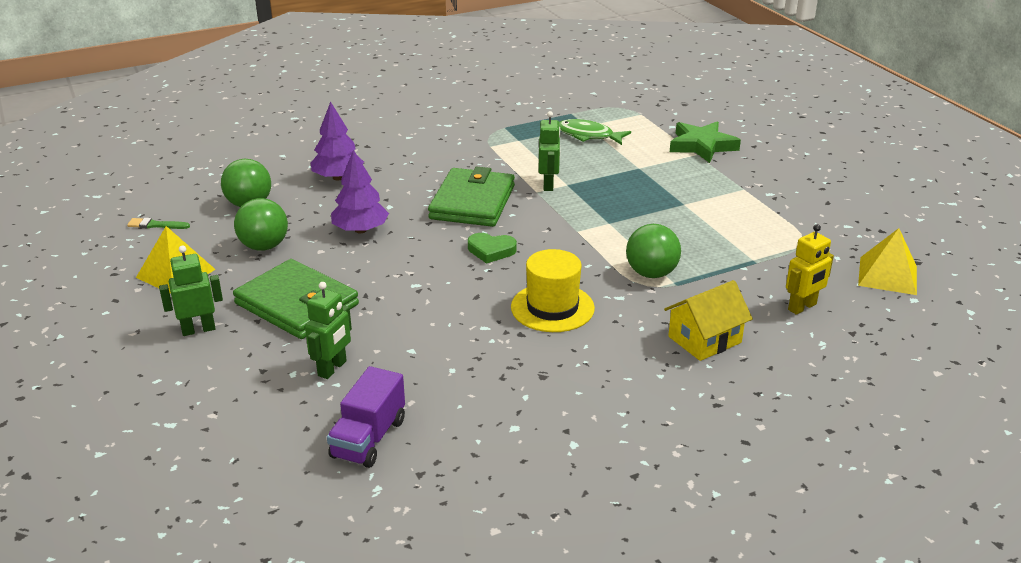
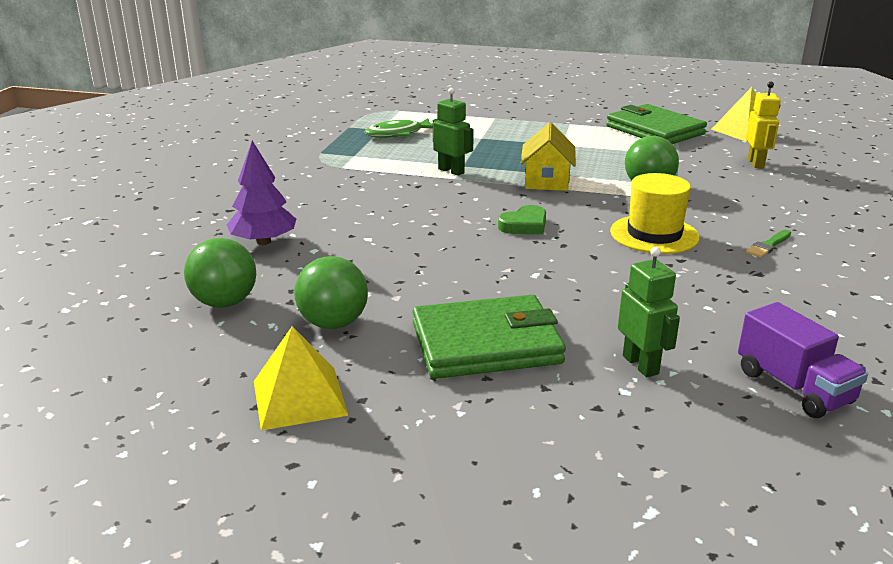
camera: 50 degrees left, 5 degrees down
green brush [127,218,190,229] -> green brush moved to [746,230,791,258]
green robot [159,246,223,336] -> none
purple tree [331,150,389,233] -> none
green wallet [428,167,515,227] -> green wallet moved to [606,104,707,144]
yellow house [664,280,753,361] -> yellow house moved to [521,122,576,191]
green star [670,121,741,163] -> none

